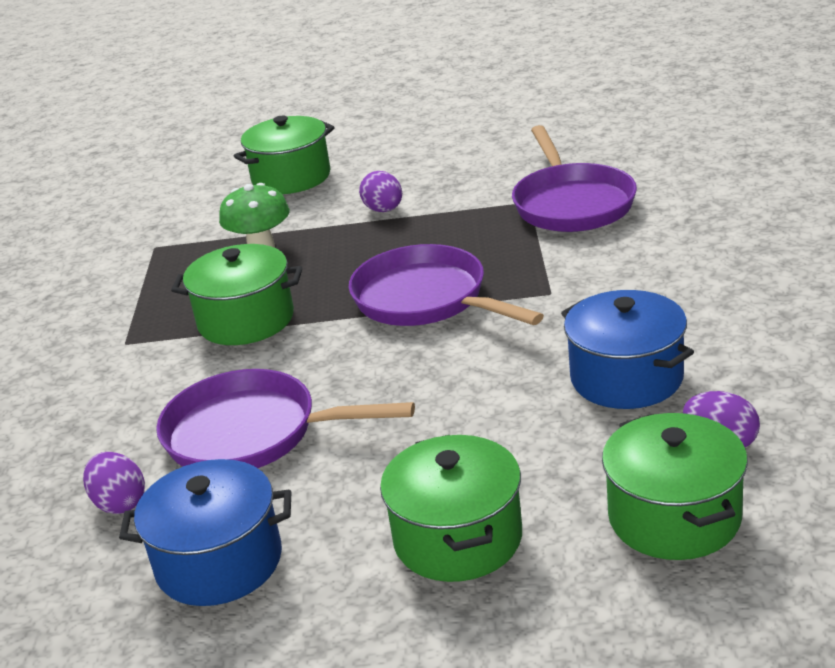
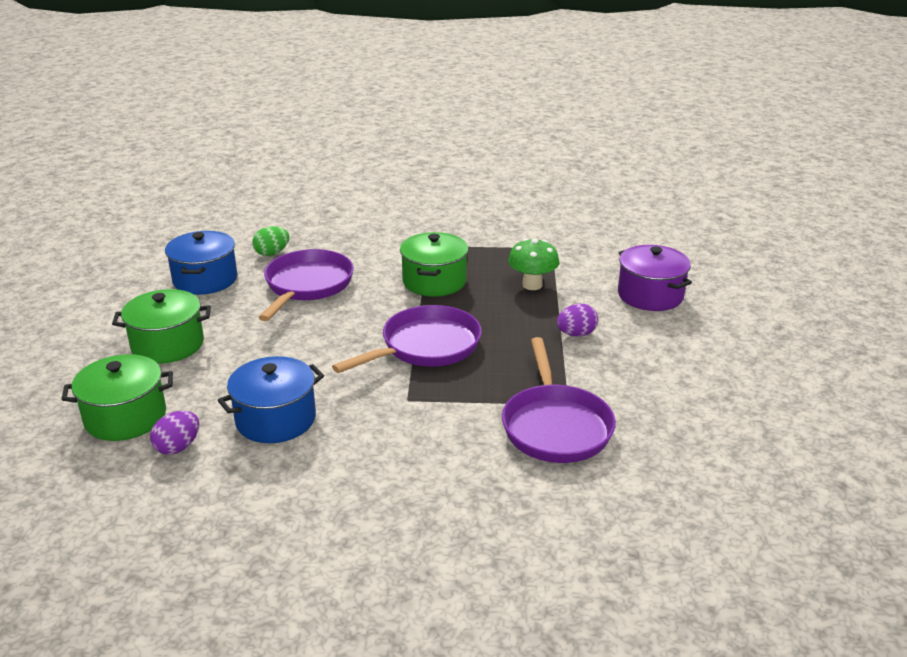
camera: 90 degrees right, 0 degrees up
purple egg [83,452,145,514] -> green egg [252,226,289,256]
green pot [234,116,334,194] -> purple pot [618,245,692,311]
purple pan [512,125,637,232] -> purple pan turned 90 degrees counterclockwise [502,337,616,463]

